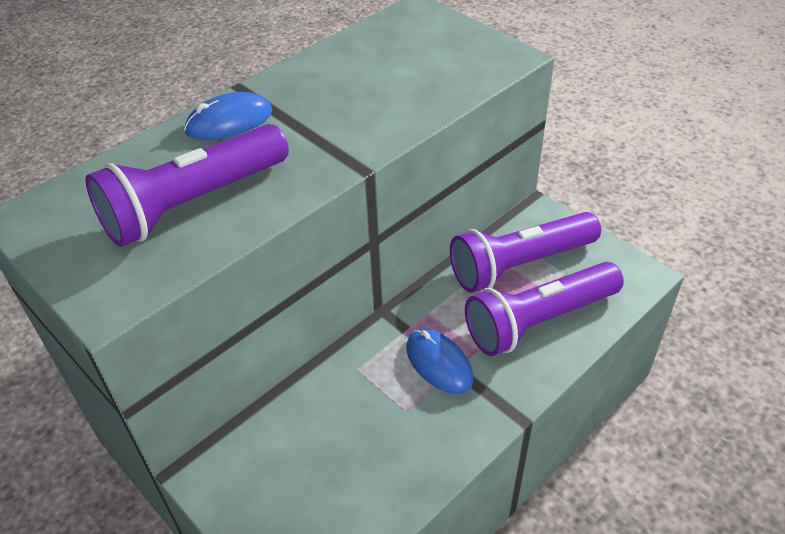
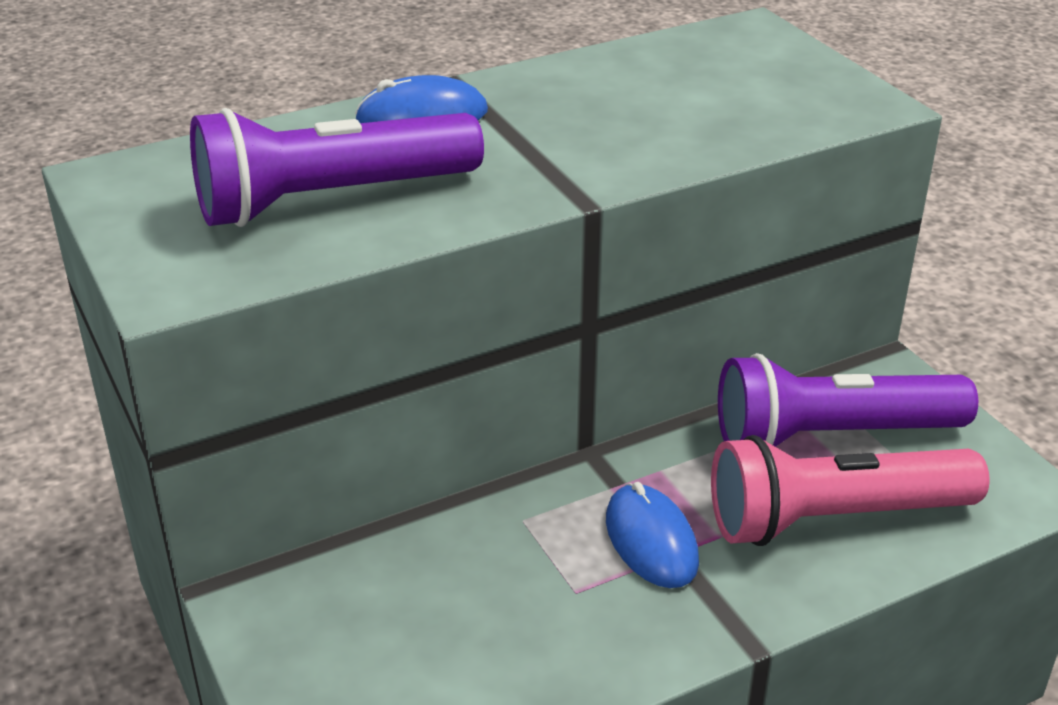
camera: 15 degrees right, 10 degrees down
purple flashlight [465,262,624,356] -> pink flashlight [711,435,989,546]

